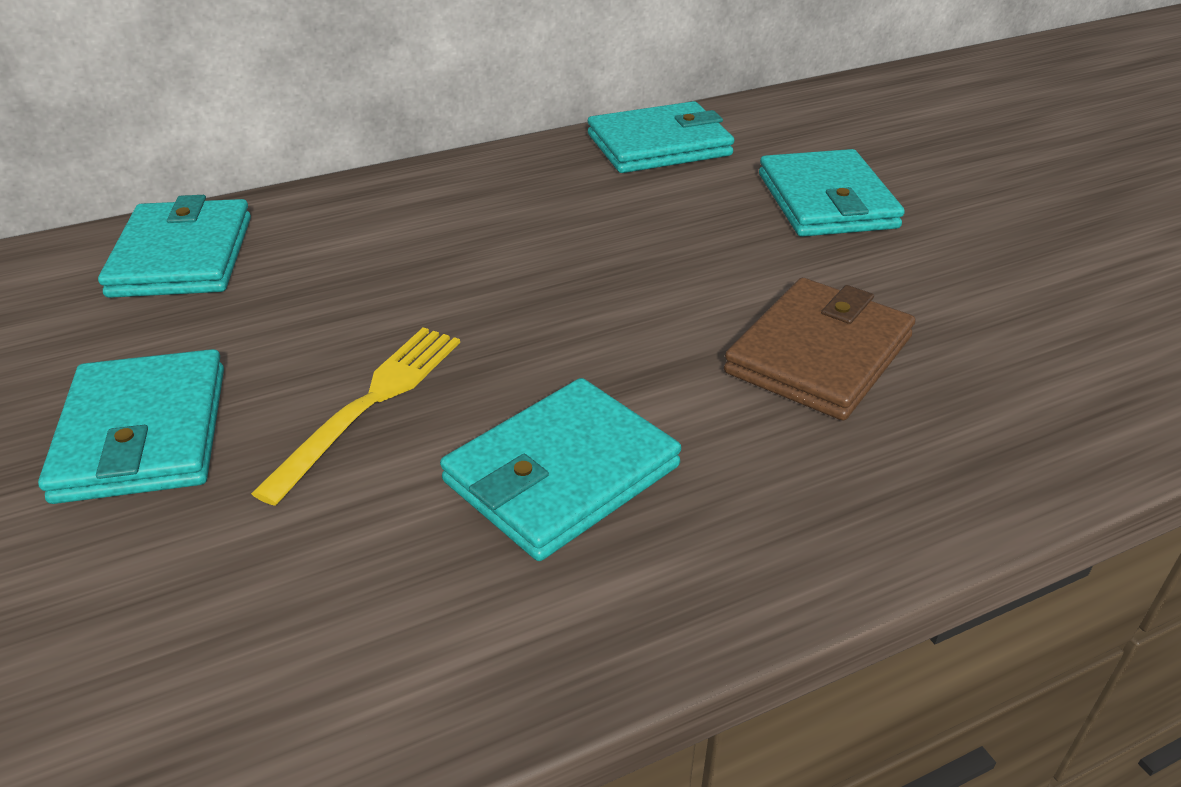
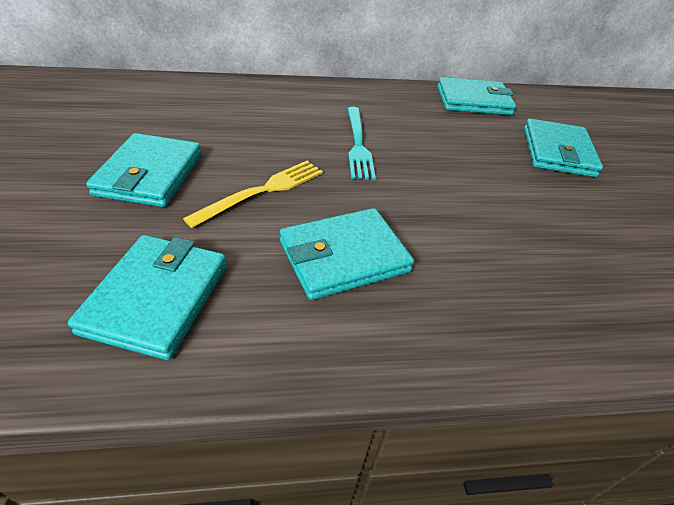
camera: 15 degrees right, 5 degrees up
turquoise wallet [98,195,251,298] -> turquoise wallet moved to [68,235,227,360]
brown wallet [724,278,915,421] -> none
none -> turquoise fork [347,107,376,180]

